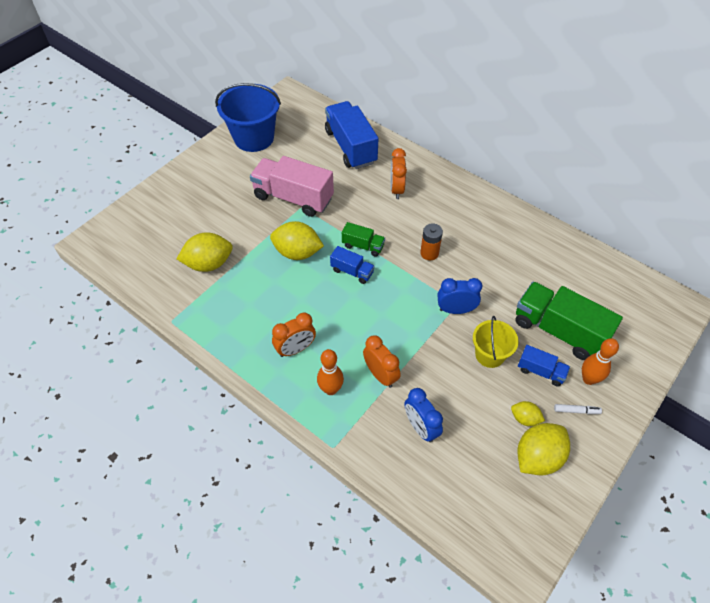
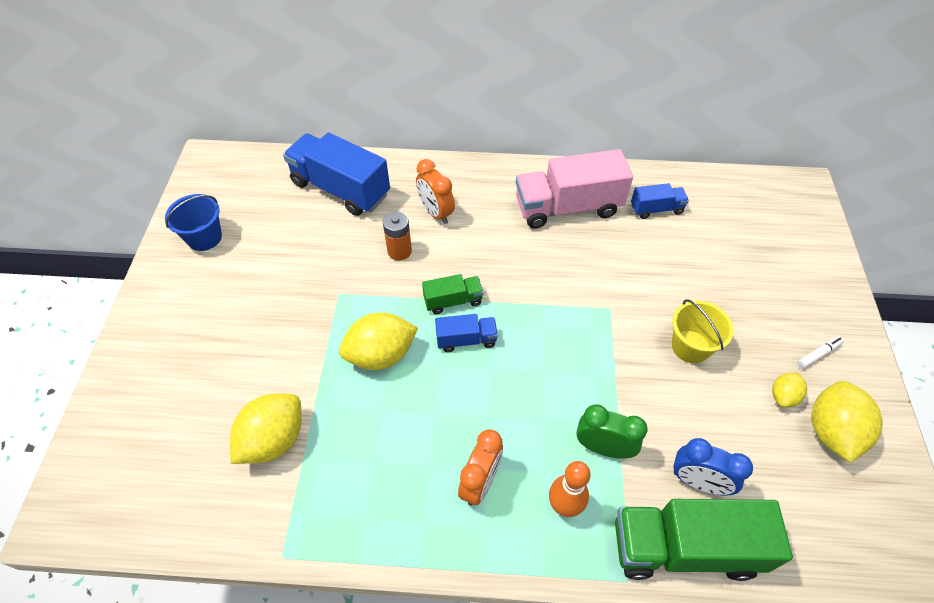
camera: 35 degrees left, 0 degrees up
blue bucket [215,83,281,152] -> blue bucket [165,194,222,251], size x0.57
pink truck [250,156,334,217] -> pink truck moved to [516,149,633,229]
orange clock [363,335,401,388] -> green clock [576,404,648,459]
orange battery [420,223,443,260] -> orange battery moved to [383,212,412,261]
blue clock [437,278,482,314] -> none
yellow lemon [511,401,545,426] -> yellow lemon turned 45 degrees counterclockwise [772,373,807,407]
green truck [516,282,623,360] -> green truck moved to [615,499,793,581]
blue truck [518,345,570,386] -> blue truck moved to [631,183,689,219]
orange bowling pin [582,338,619,385] -> none

